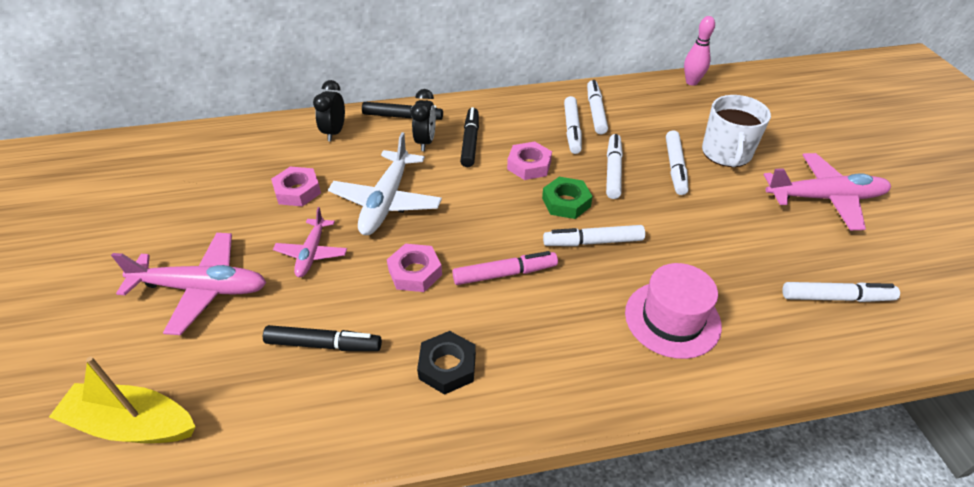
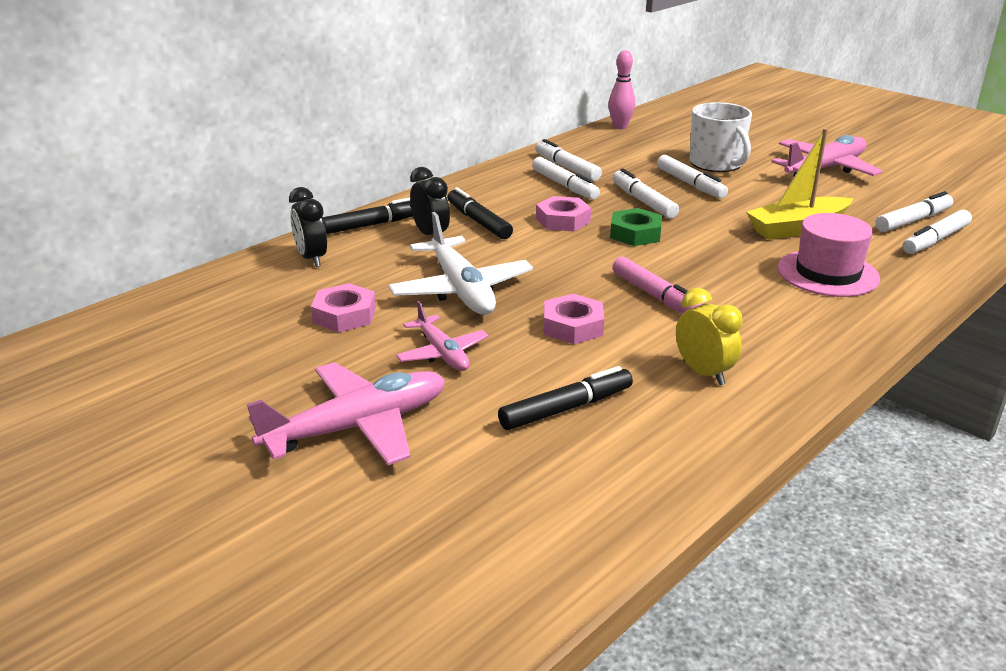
camera: 35 degrees left, 15 degrees down
yellow boat [49,356,195,443] -> yellow boat moved to [746,128,853,240]
black nut [417,331,476,395] -> yellow clock [676,288,743,385]
pink marker [453,251,558,285] -> pink marker turned 105 degrees clockwise [613,257,702,313]
white marker [543,225,645,246] -> white marker moved to [903,209,972,254]

